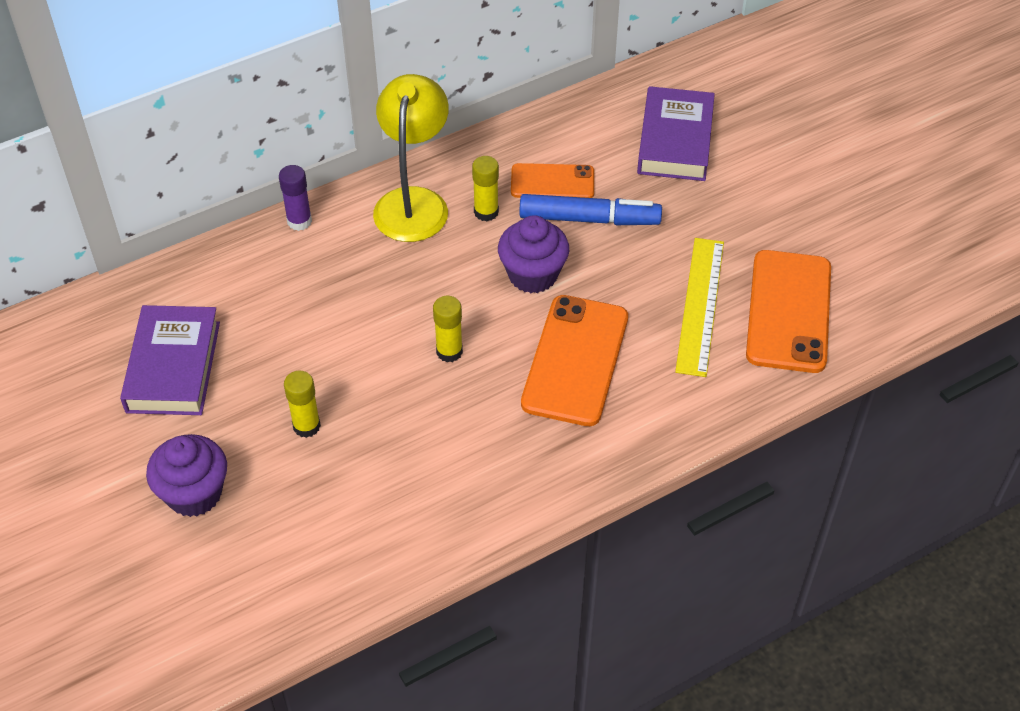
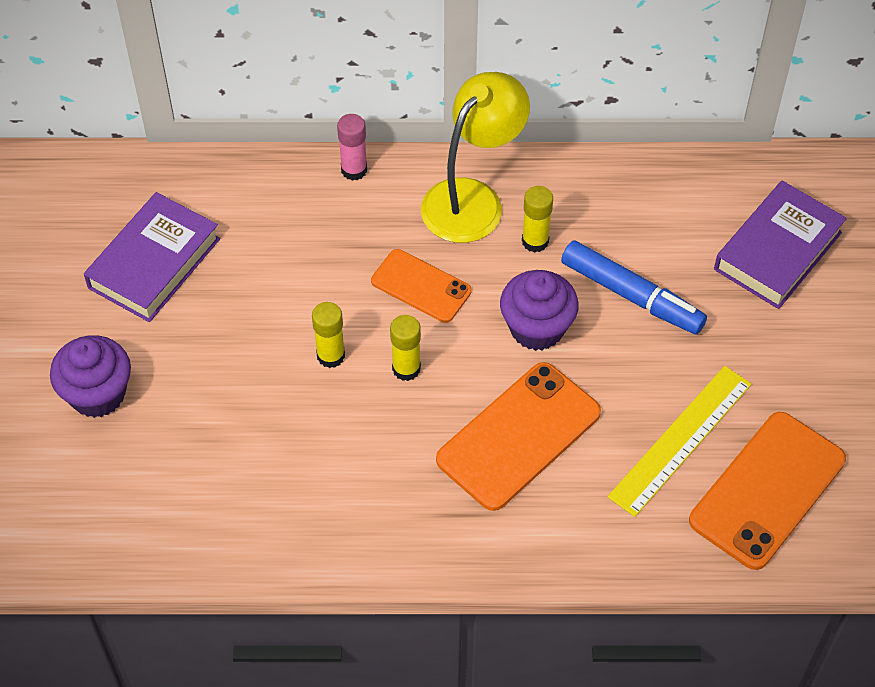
camera: 30 degrees right, 5 degrees up
purple glue stick [279,165,312,231] -> pink glue stick [337,114,367,181]
yellow glue stick [284,371,321,438] -> yellow glue stick moved to [312,302,345,368]
orange phone [511,163,594,198] -> orange phone moved to [371,249,472,323]

